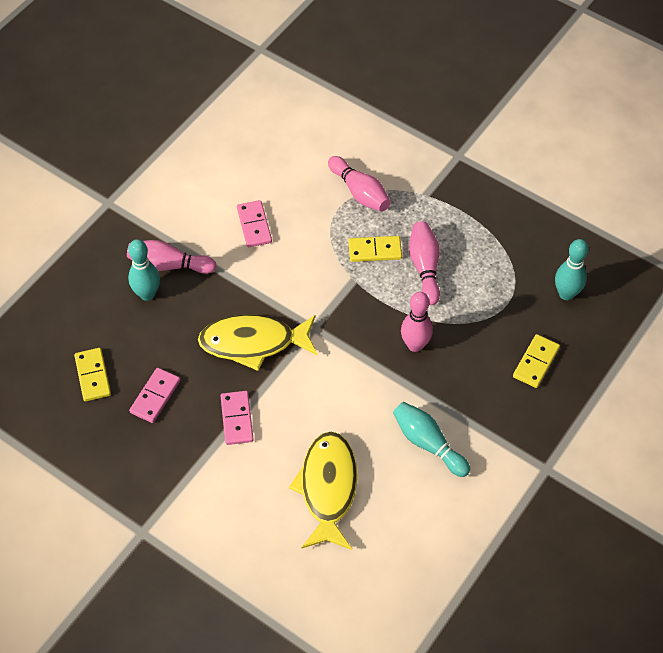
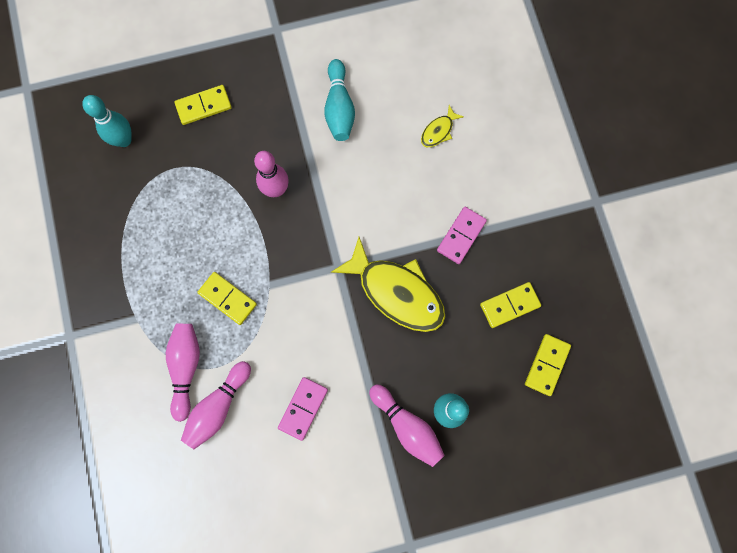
camera: 140 degrees left, 20 degrees up
pink domino [129,368,180,423] -> yellow domino [480,282,541,328]
yellow fish [289,432,357,550] -> yellow fish [421,105,464,147], size x0.45
pink bowling pin [409,221,440,305] -> pink bowling pin moved to [181,361,251,449]

